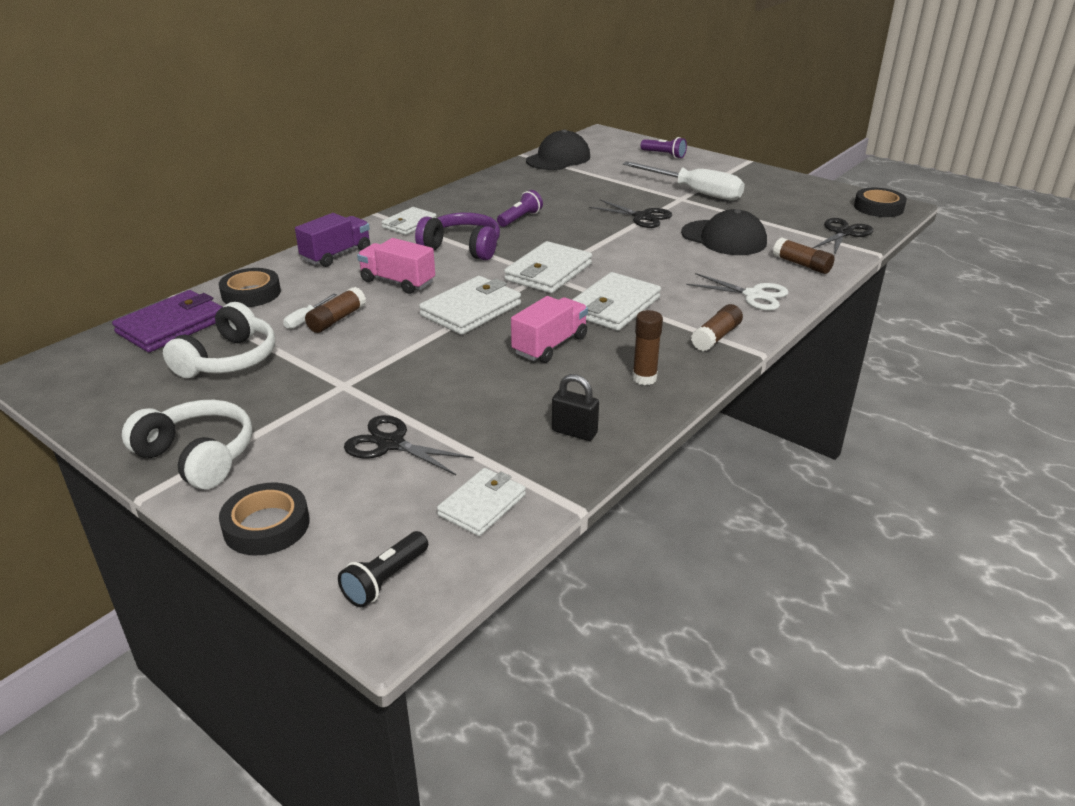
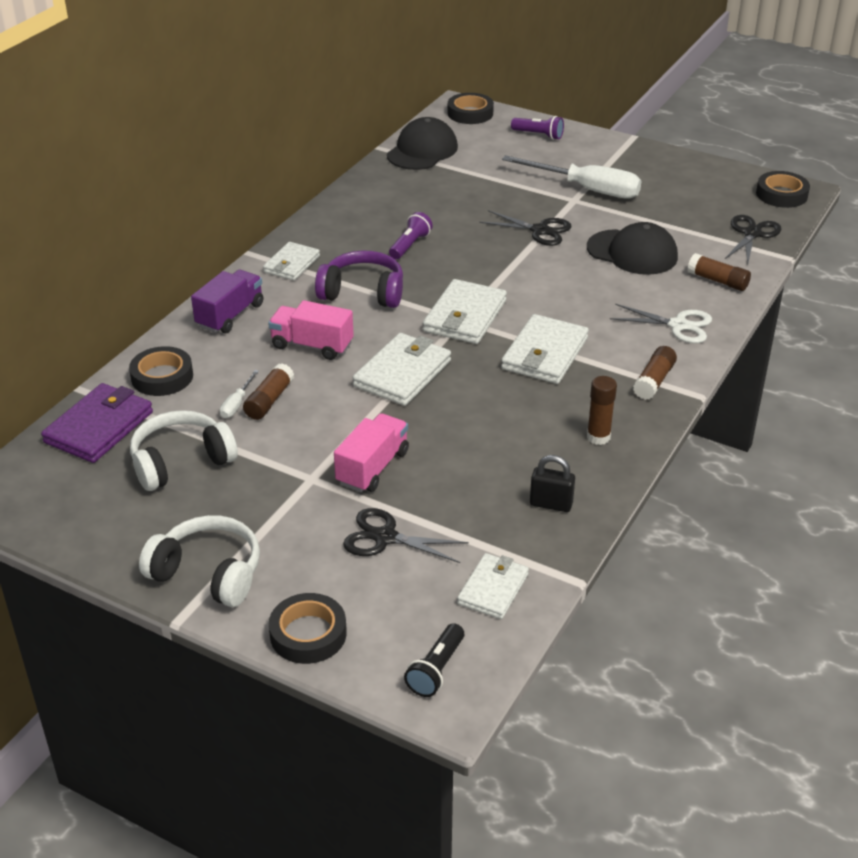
camera: 10 degrees left, 5 degrees up
white headphones [163,302,275,378] -> white headphones turned 135 degrees counterclockwise [130,410,238,491]
pink truck [511,296,588,363] -> pink truck moved to [334,413,409,492]
none -> black tape [448,93,494,124]

